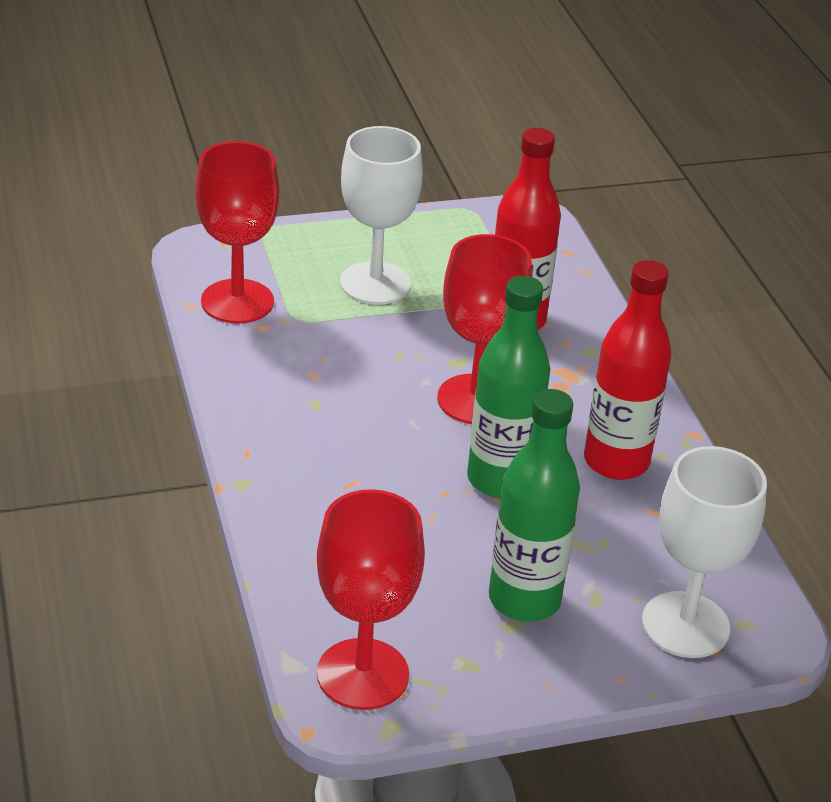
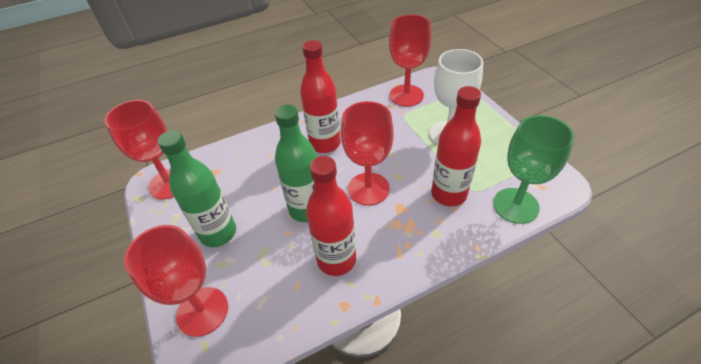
camera: 85 degrees right, 10 degrees up
white goblet [642,446,767,658] -> red goblet [124,225,228,337]
none -> red bottle [300,40,341,153]
none -> green goblet [493,115,574,224]

